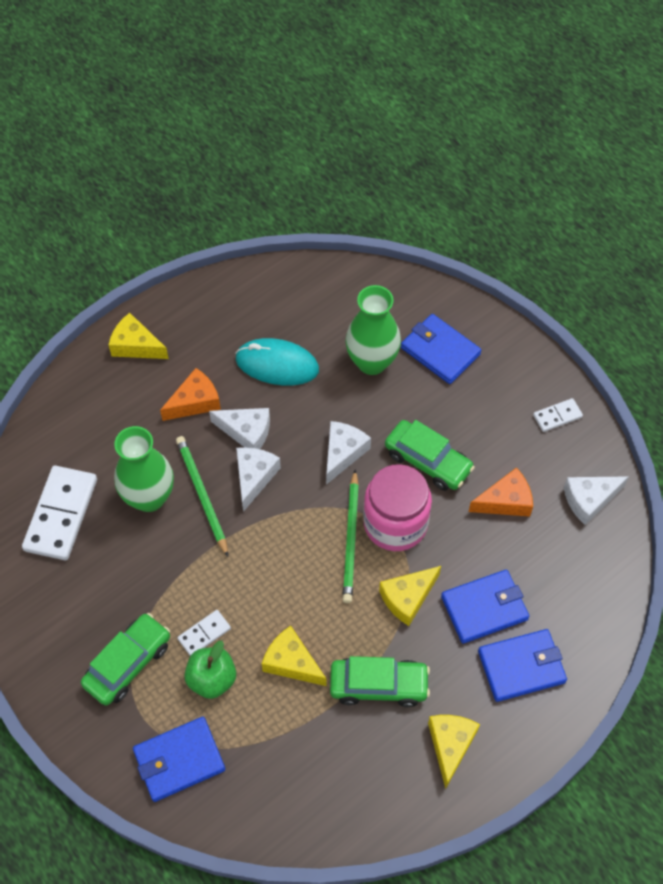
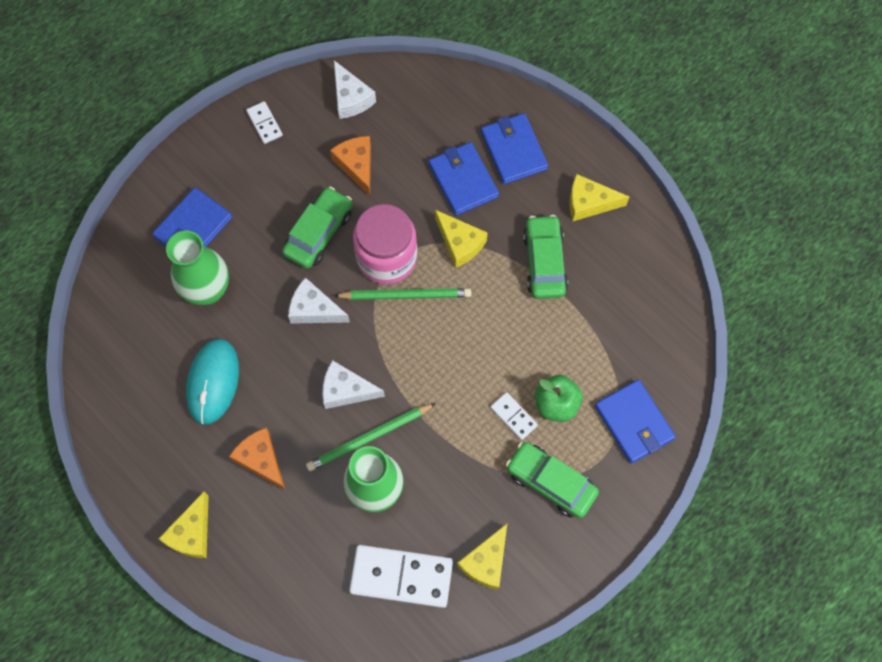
camera: 95 degrees left, 10 degrees up
white cheese [209,408,270,449] -> none
yellow cheese [262,626,327,686] -> yellow cheese moved to [457,524,507,590]

